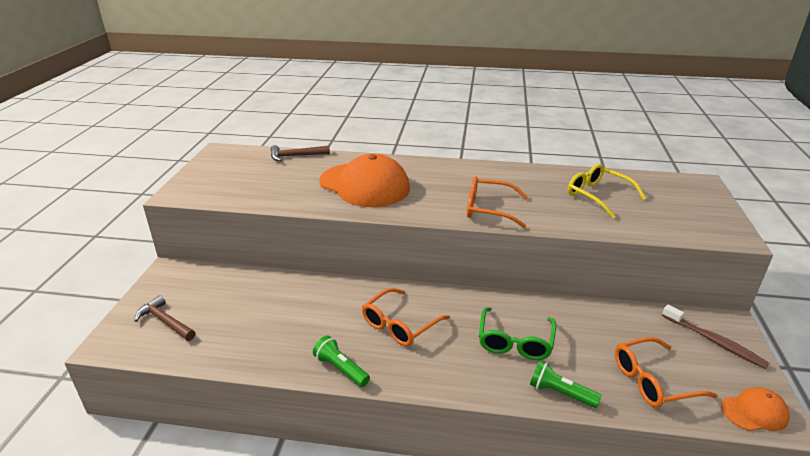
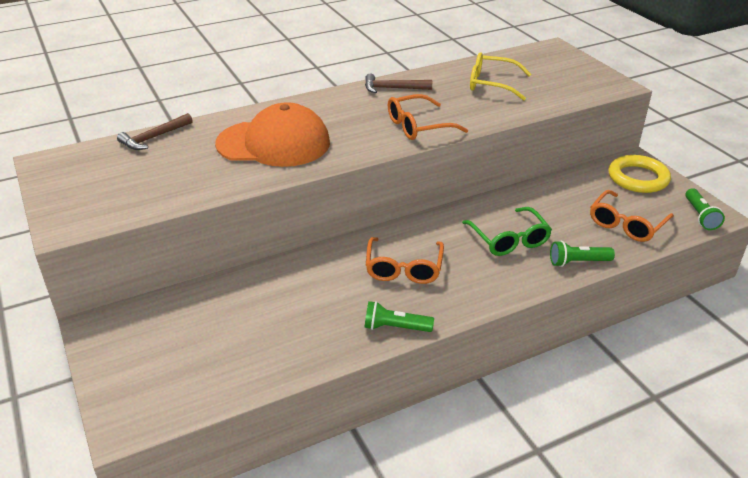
camera: 35 degrees left, 5 degrees up
brown hammer [134,295,196,341] -> brown hammer moved to [365,74,432,93]
brown toothbrush [662,305,769,369] -> yellow ring [608,155,671,193]
orange cap [721,387,790,431] -> green flashlight [685,188,725,230]

